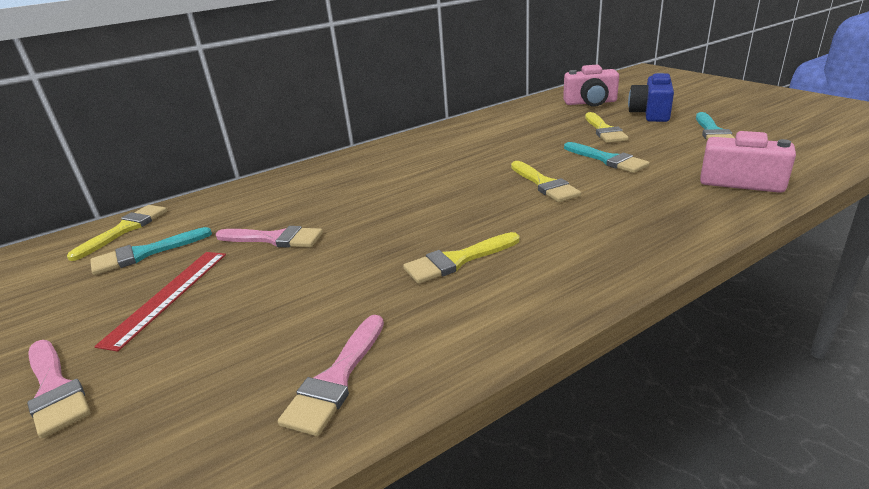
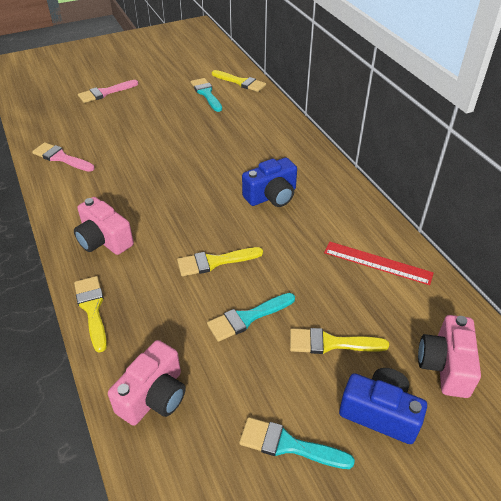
camera: 95 degrees right, 15 degrees up
red ruler [94,252,226,352] -> red ruler moved to [324,242,434,285]
pink brush [216,226,323,248] -> none
yellow brush [403,232,519,284] -> yellow brush moved to [74,276,107,353]
none -> pink camera [74,197,134,255]
none -> blue camera [242,157,297,207]

